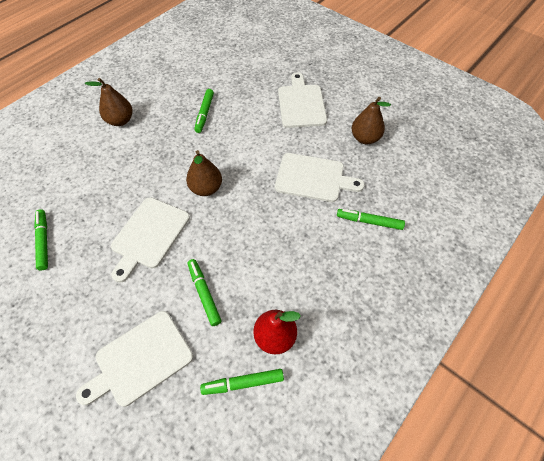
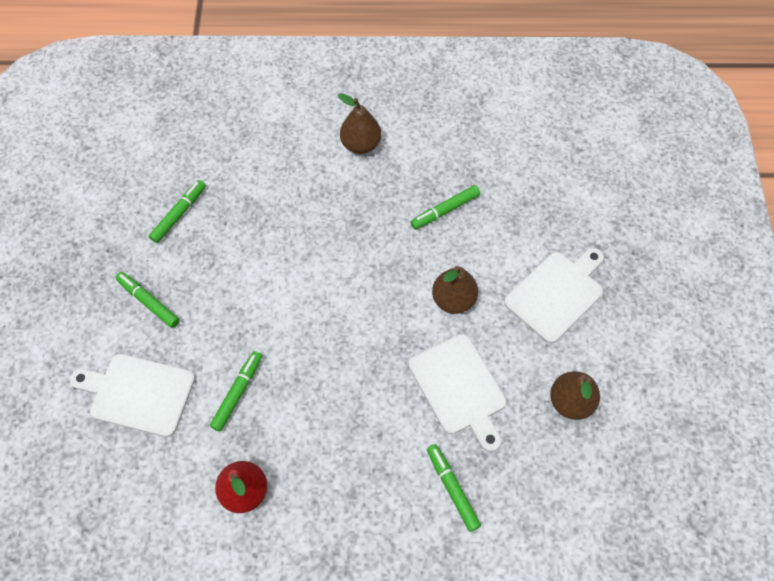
camera: 50 degrees right, 5 degrees up
white cutting board [111,197,190,283] -> none
brown pear [186,150,222,196] -> brown pear moved to [432,266,478,314]
green marker [200,369,284,395] -> green marker moved to [116,272,180,328]

